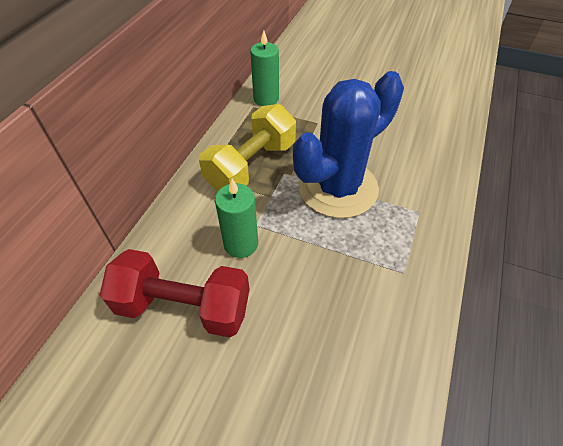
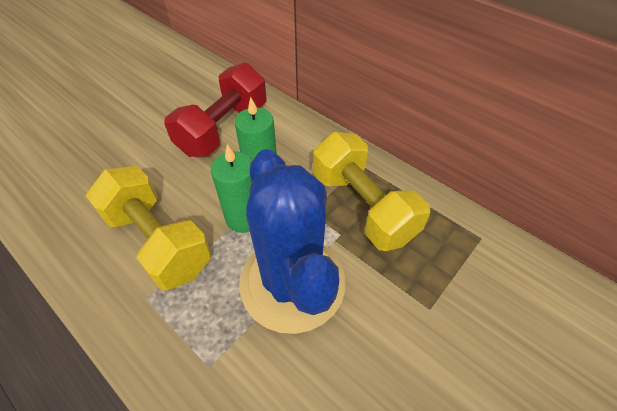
camera: 110 degrees right, 0 degrees up
green candle [250,31,279,106] -> green candle moved to [211,144,252,233]
none -> yellow dumbbell [86,166,211,290]

